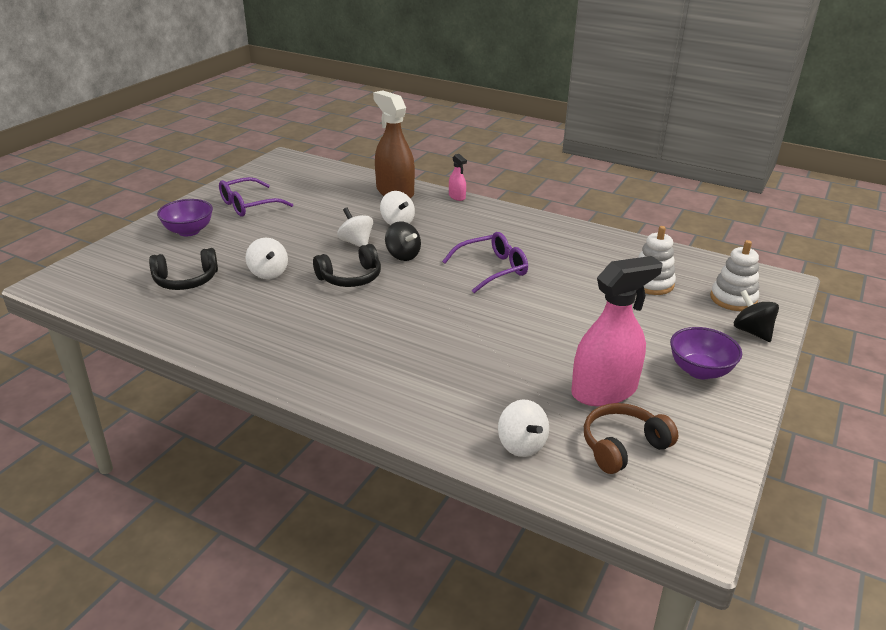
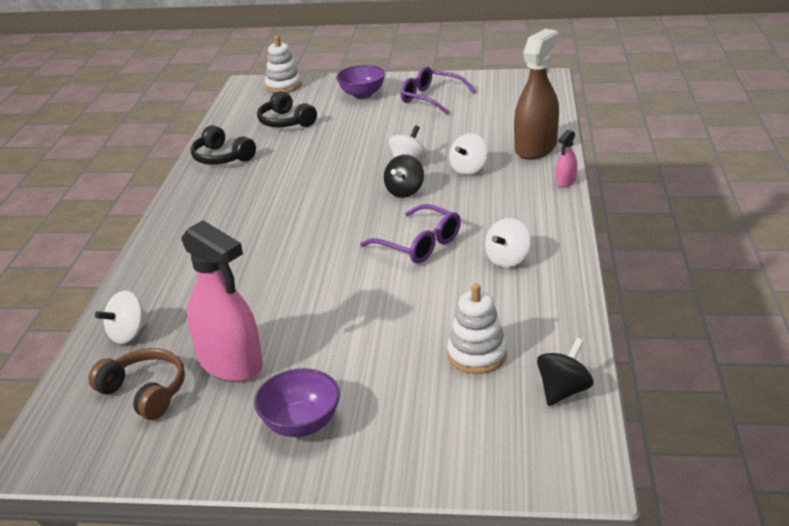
camera: 70 degrees right, 0 degrees up
white spinning top [246,238,288,279] -> white spinning top moved to [485,218,531,268]
black headphones [313,244,381,287] -> black headphones moved to [191,125,256,165]
white stacking toy [710,240,759,311] -> white stacking toy moved to [265,36,302,93]
black spinning top [734,290,779,342] -> black spinning top moved to [537,338,594,406]

